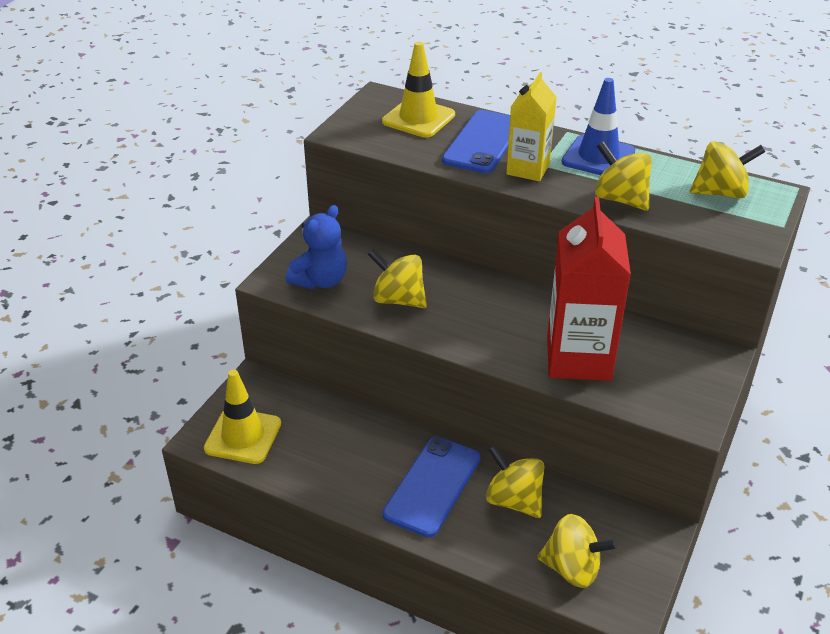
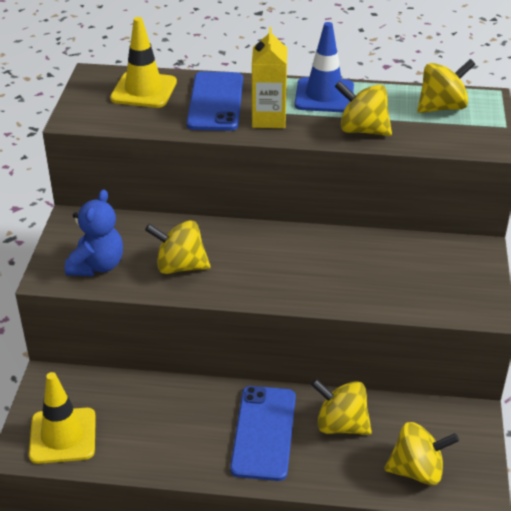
camera: 20 degrees left, 0 degrees up
red carton [547,197,631,381] -> none

